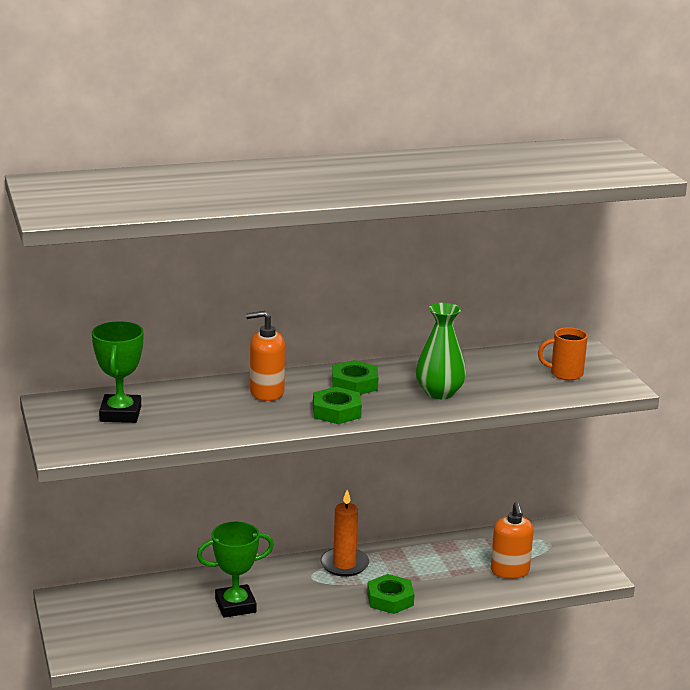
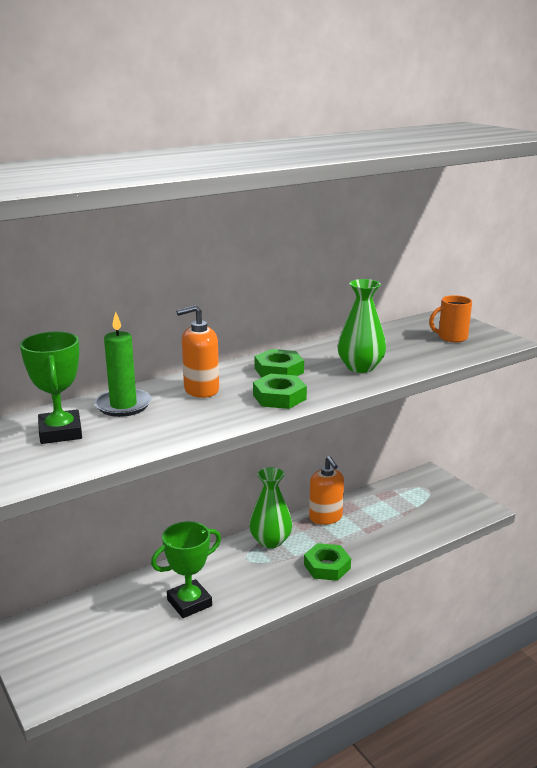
camera: 15 degrees left, 0 degrees up
orange candle [320,490,369,577] -> green vase [249,467,293,548]
orange soap dispenser [491,502,534,579] -> orange soap dispenser moved to [309,456,344,525]
none -> green candle [94,311,152,417]

